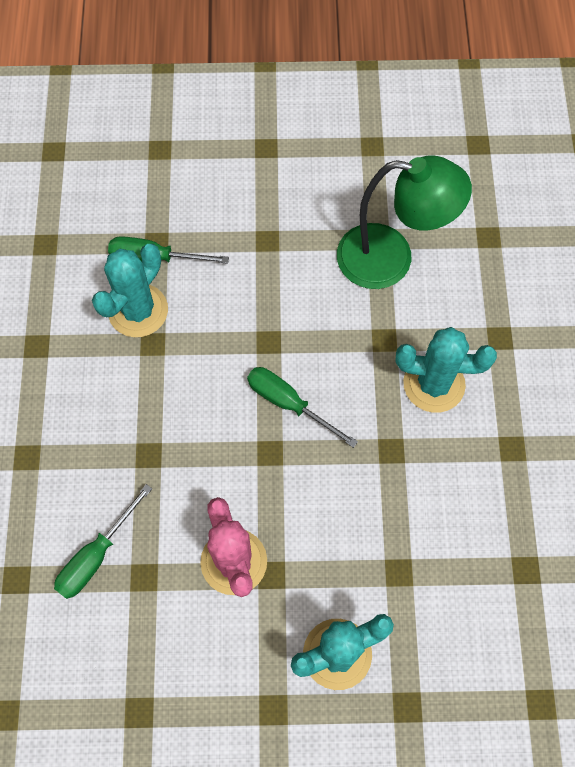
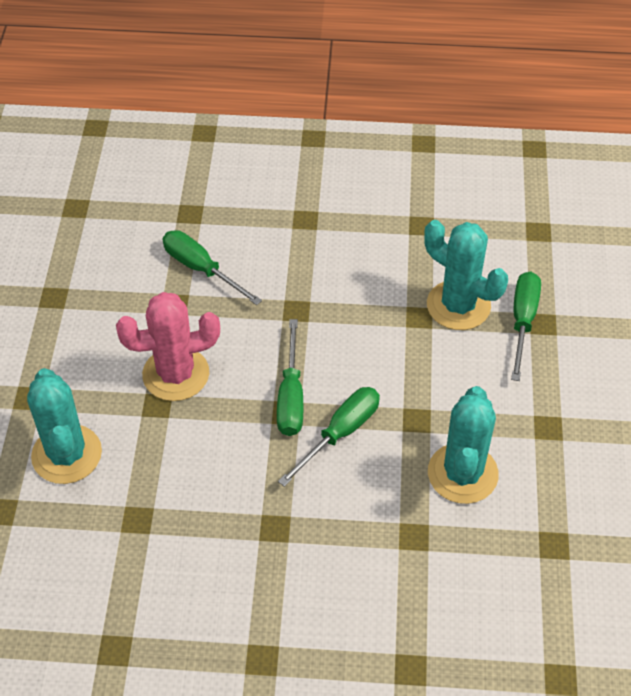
camera: 95 degrees right, 15 degrees down
green lamp [337,155,472,289] -> none
turquoise cactus [395,327,497,413] -> turquoise cactus moved to [428,386,499,504]
none -> green screwdriver [277,319,303,436]

